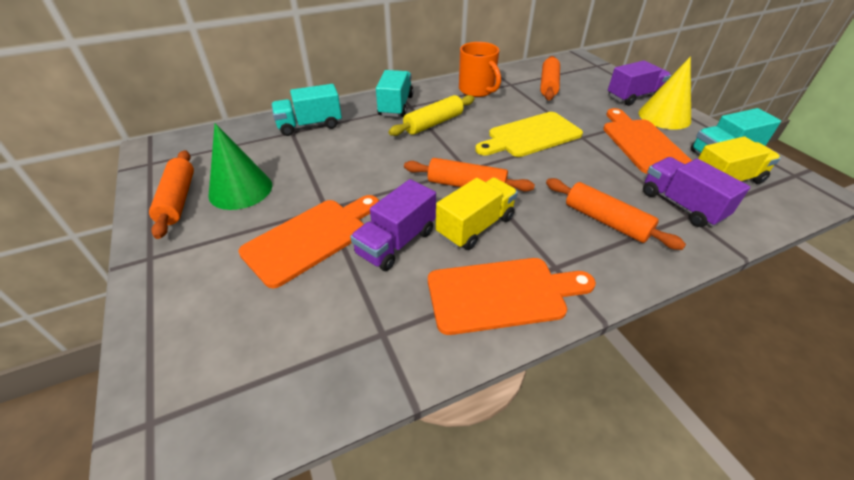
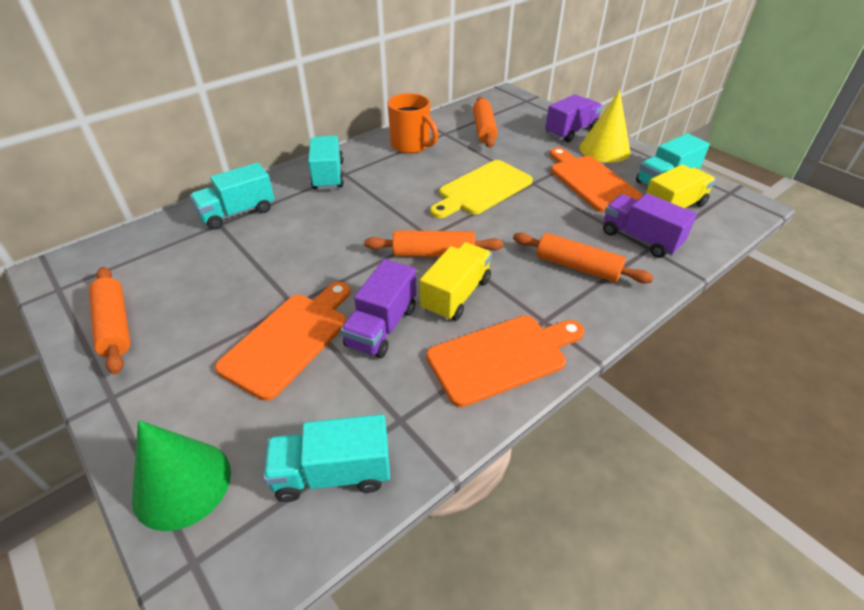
camera: 15 degrees left, 0 degrees up
green cone [208,123,272,210] -> green cone moved to [132,420,231,531]
yellow rolling pin [388,95,475,136] -> none
none -> turquoise truck [263,414,390,502]

